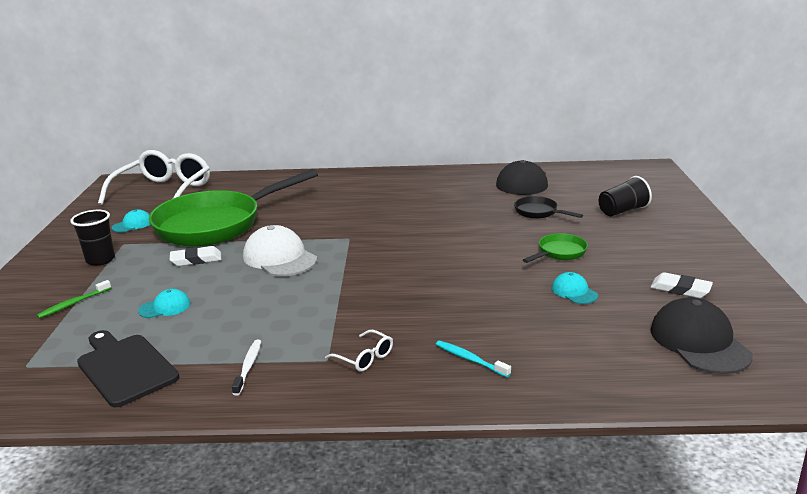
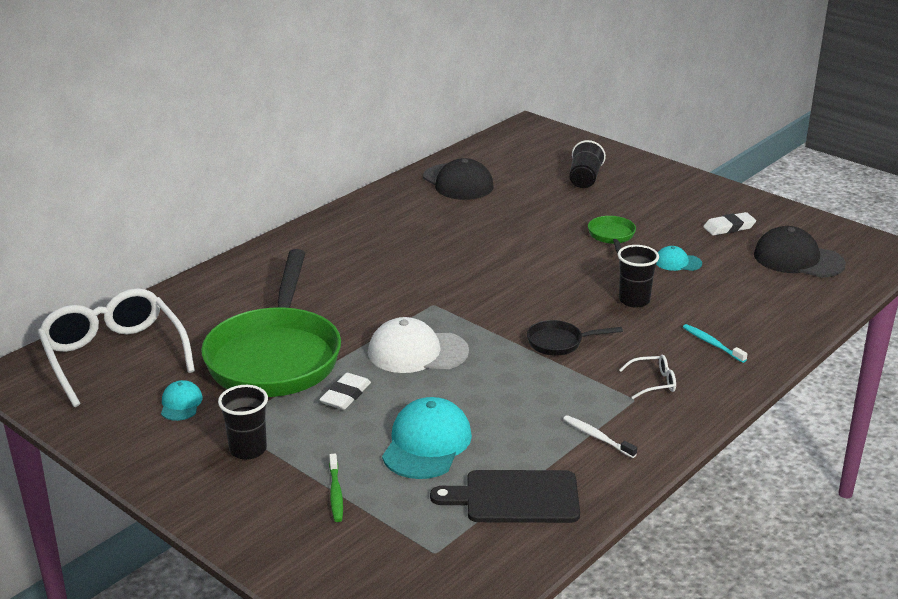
camera: 50 degrees left, 5 degrees up
turquoise cap [138,289,191,318] -> turquoise cap [382,397,472,479], size x1.91
turquoise toothbrush [436,340,511,377] -> turquoise toothbrush turned 60 degrees clockwise [683,324,748,363]
black pan [514,196,583,219] -> black pan moved to [527,320,623,355]
none -> black cup [617,245,659,308]

